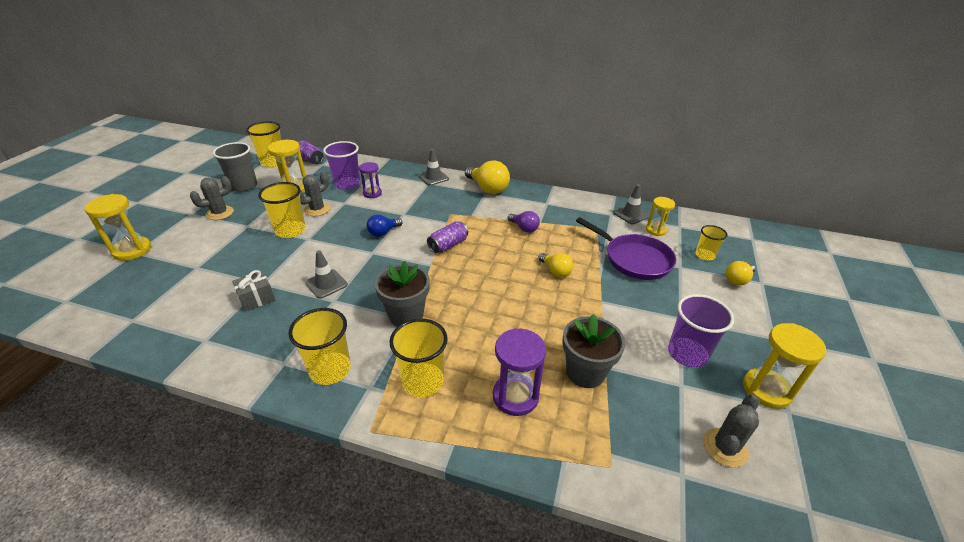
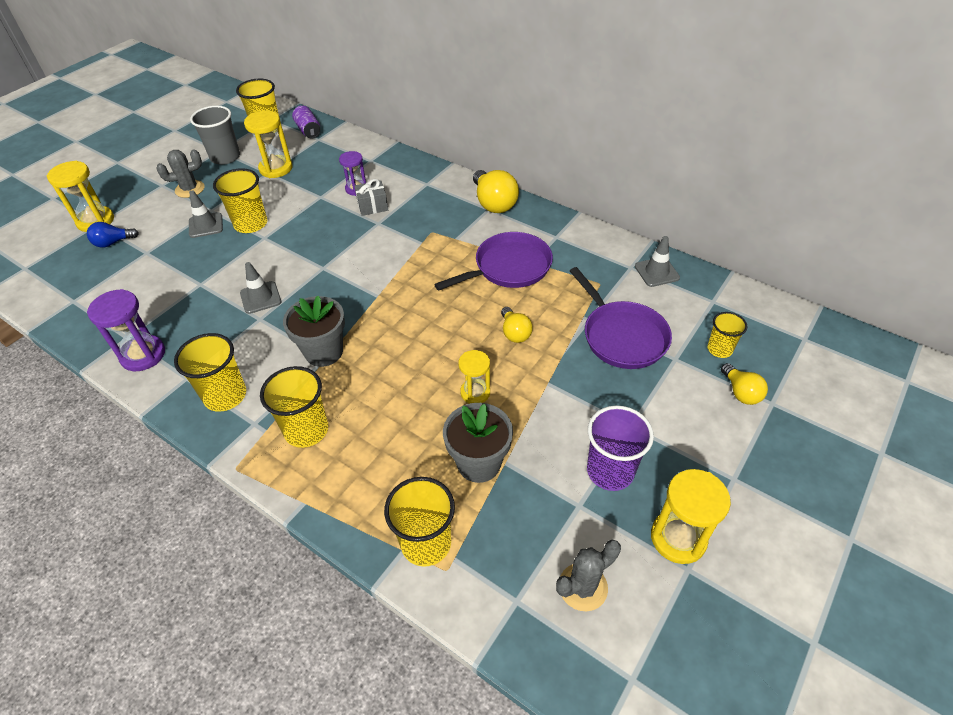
camera: 20 degrees right, 10 degrees up
grey gift [232,270,275,312] -> grey gift moved to [354,179,388,216]
grey cactus [300,172,330,216] -> none
purple cup [323,141,360,190] -> none
blue light bulb [366,214,403,237] -> blue light bulb moved to [87,222,139,248]
grey traffic cone [418,149,449,186] -> grey traffic cone moved to [189,190,223,238]
purple can [427,221,468,253] -> none
purple hourglass [493,328,546,416] -> purple hourglass moved to [87,289,165,371]
purple light bulb [508,211,540,233] -> purple pan [434,232,553,291]
yellow hourglass [646,197,675,236] -> yellow hourglass moved to [458,350,490,404]
yellow light bulb [725,261,755,286] -> yellow light bulb turned 90 degrees counterclockwise [721,363,768,405]
none -> yellow cup [384,477,455,567]

